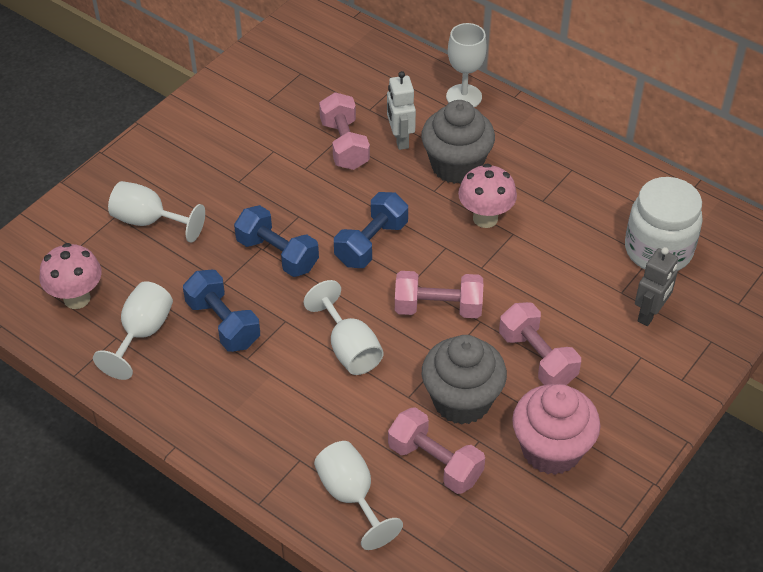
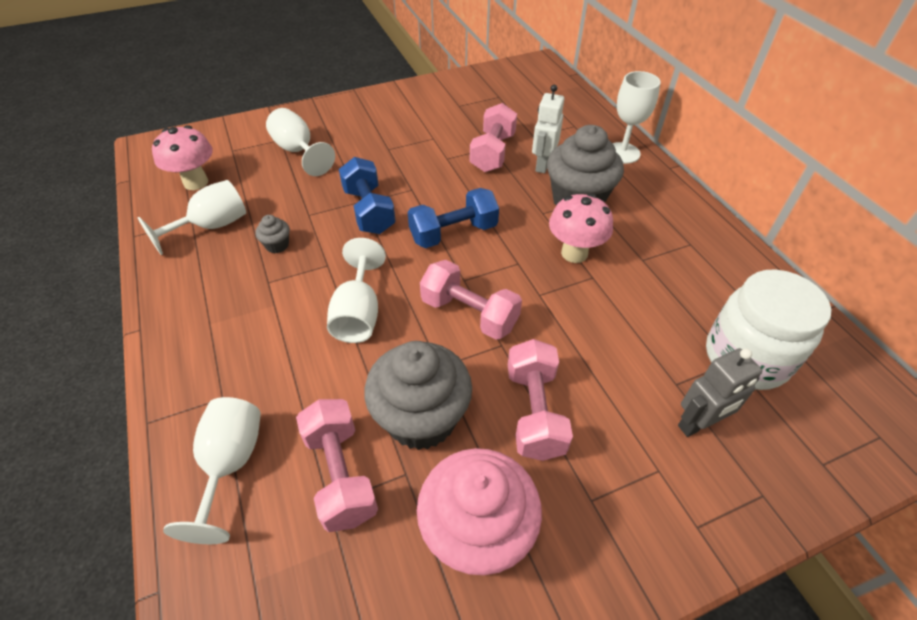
camera: 30 degrees right, 0 degrees up
blue dumbbell [183,270,260,352] -> grey cupcake [255,215,290,253]

